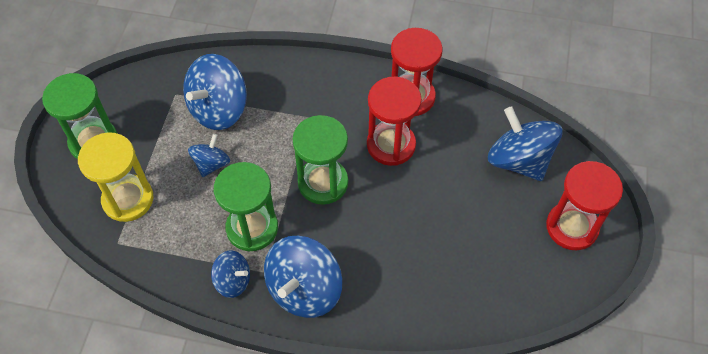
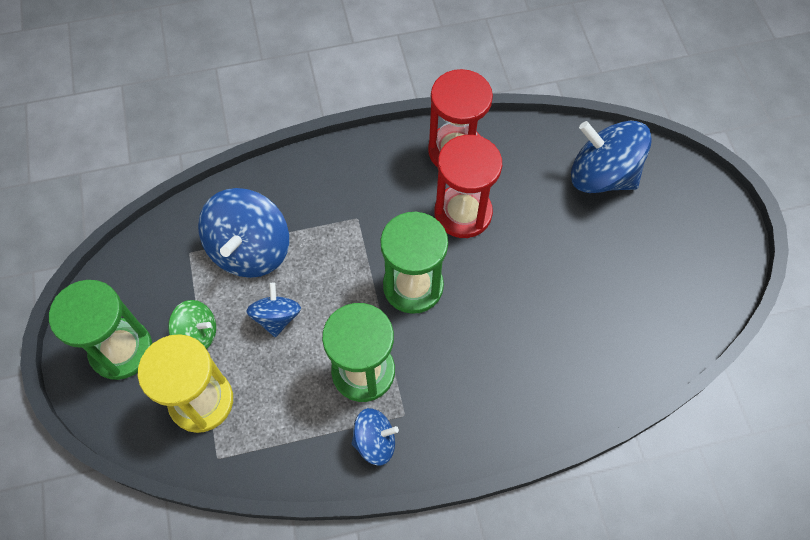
camera: 25 degrees left, 5 degrees up
blue spinning top [264,236,342,318] -> none
red hourglass [546,161,623,250] -> none
none -> green spinning top [168,300,216,349]

